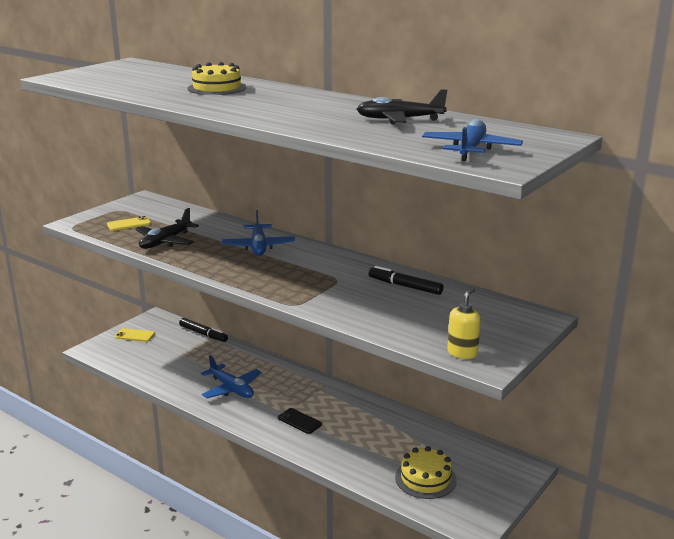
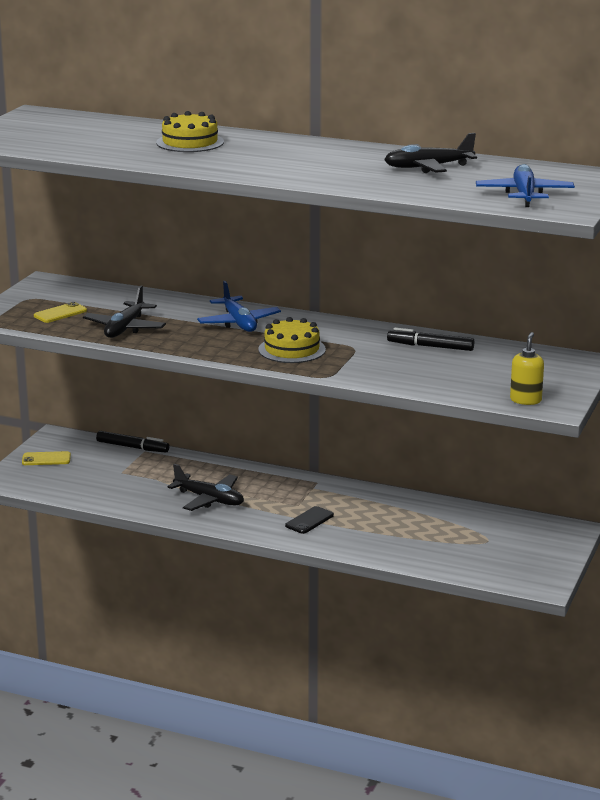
camera: 15 degrees left, 0 degrees up
blue plane [201,355,262,398] -> black plane [167,464,244,511]
black phone [278,408,322,434] -> black phone turned 75 degrees counterclockwise [285,506,334,534]
yellow cake [395,446,457,499] -> yellow cake moved to [258,317,326,363]

